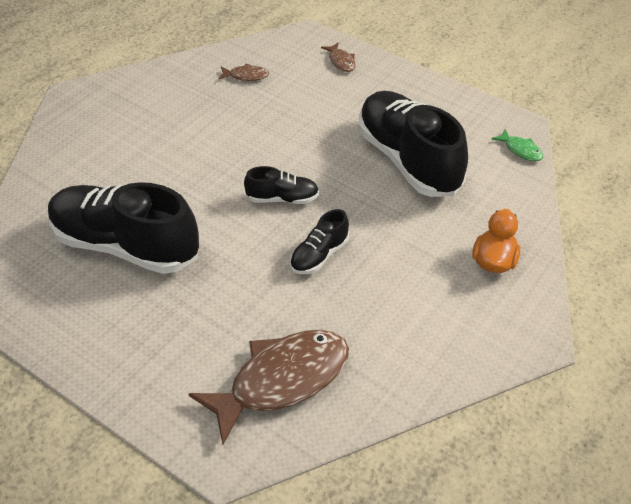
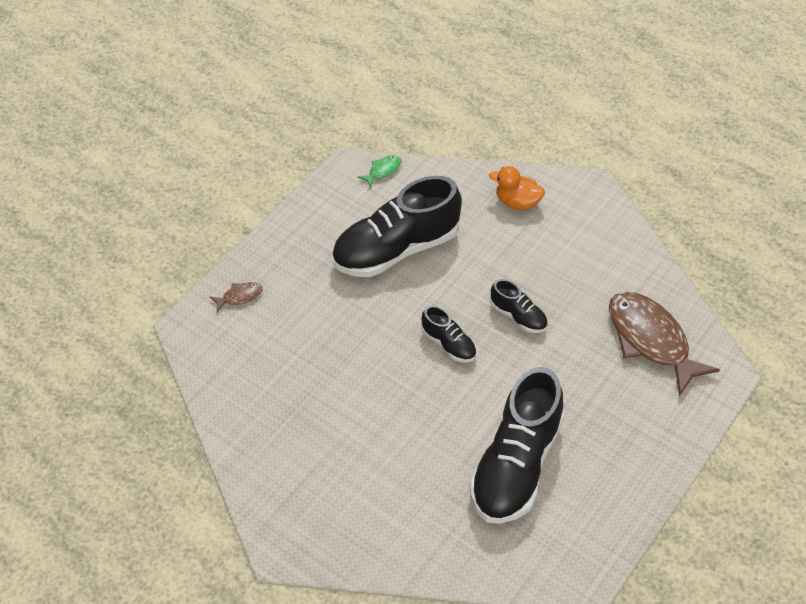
camera: 90 degrees left, 5 degrees up
brown fish [218,63,269,81] -> none
black shoe [244,166,319,204] -> black shoe turned 135 degrees clockwise [421,305,477,363]

